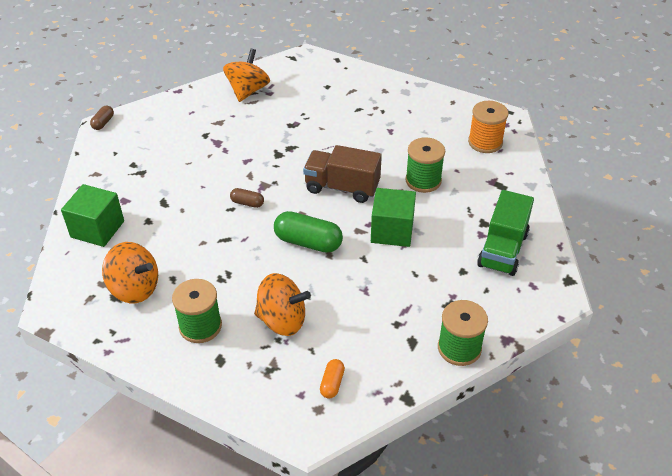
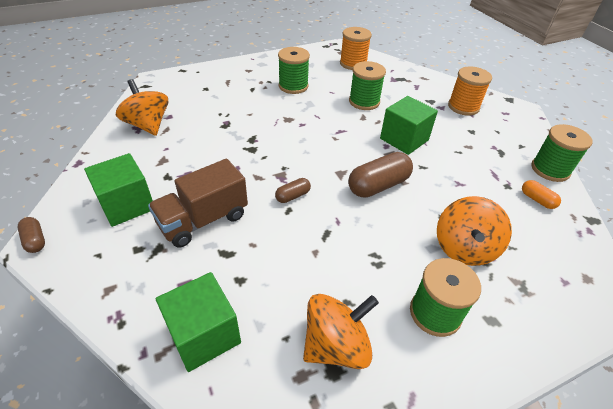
camera: 55 degrees left, 0 degrees up
orange spinning top [254,273,311,336] -> orange spinning top turned 150 degrees clockwise [437,196,512,266]
green capsule [274,211,343,253] -> brown capsule [348,152,413,198]
brown truck [303,145,382,203] -> brown truck moved to [148,159,248,248]
orange capsule [320,359,345,399] -> orange capsule moved to [522,180,561,209]
green truck [477,190,534,276] -> orange spool [448,67,492,116]
none -> green cube [84,153,153,227]
none -> green spool [278,47,310,94]

